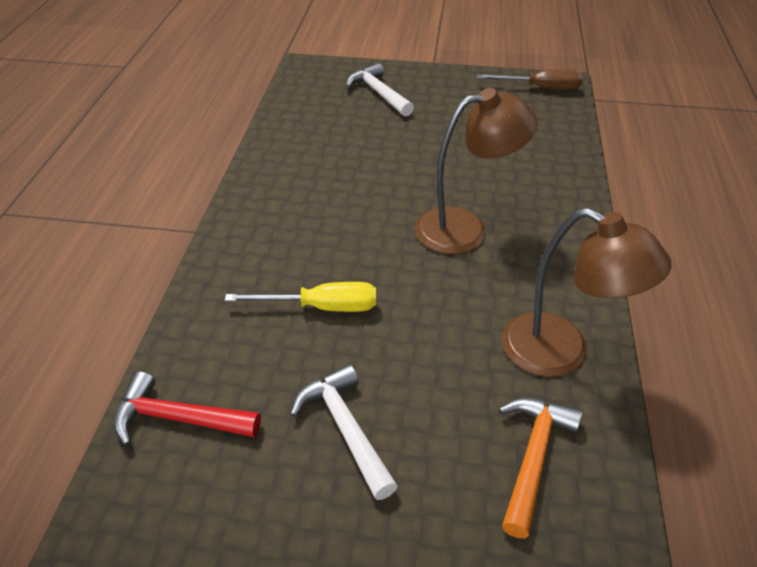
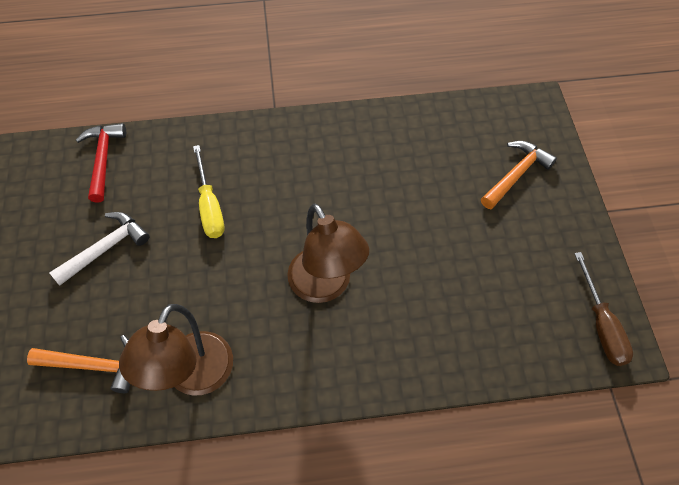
camera: 75 degrees right, 15 degrees up
white hammer [346,63,414,117] -> orange hammer [481,141,557,209]

